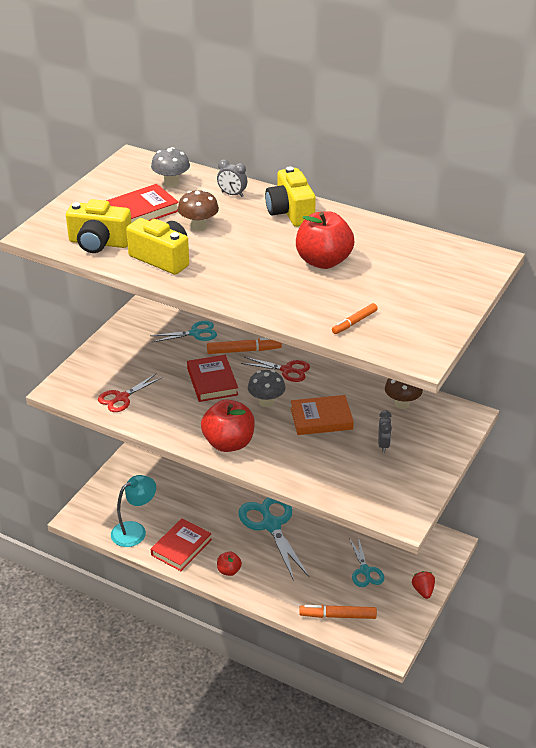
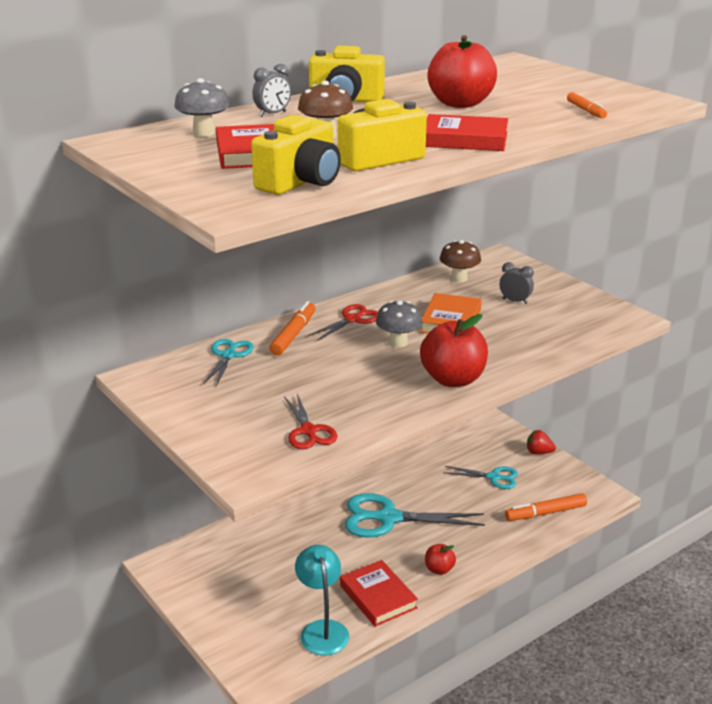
camera: 65 degrees left, 10 degrees down
red book [187,355,238,402] -> red book moved to [426,114,508,151]
orange marker [299,605,377,619] -> orange marker turned 45 degrees clockwise [505,493,587,521]

